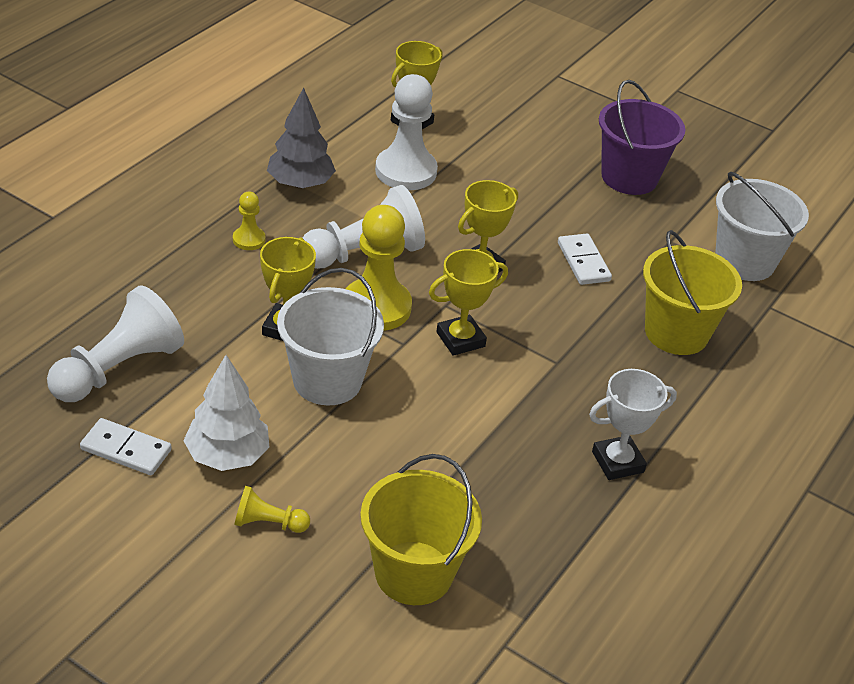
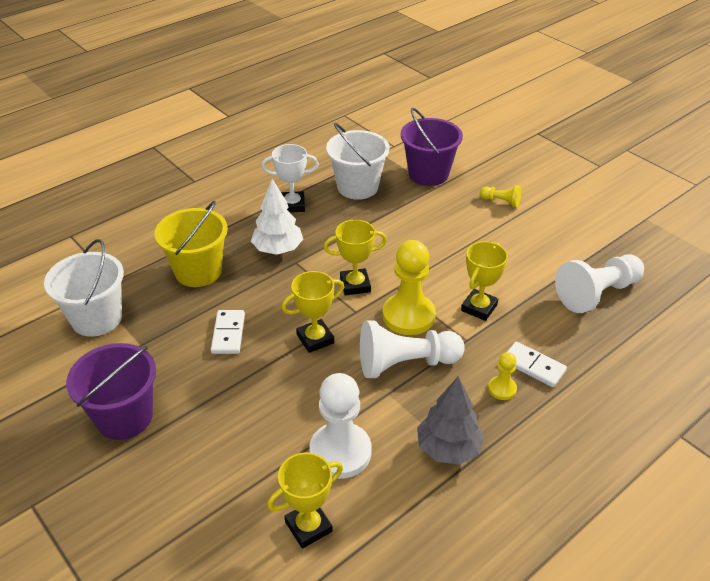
camera: 160 degrees left, 0 degrees up
white domino [80,418,172,475] -> white domino moved to [507,342,567,387]
white tree [183,355,269,471] -> white tree moved to [251,179,303,255]
white bucket [277,268,384,406] -> white bucket moved to [326,123,390,200]
yellow bucket [360,454,482,605] -> purple bucket [401,108,463,186]

